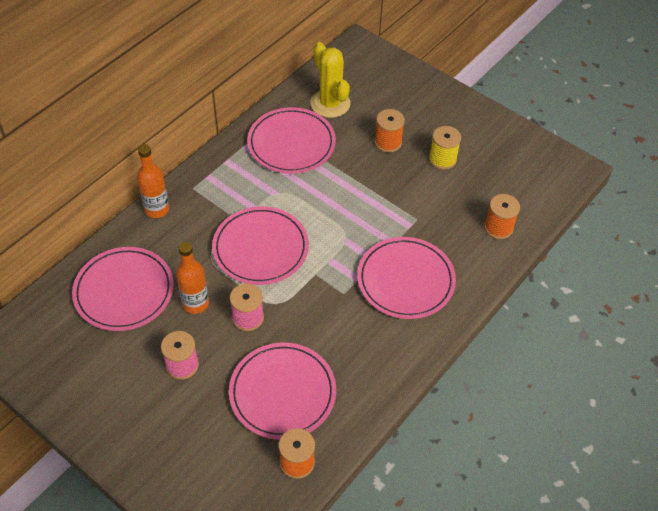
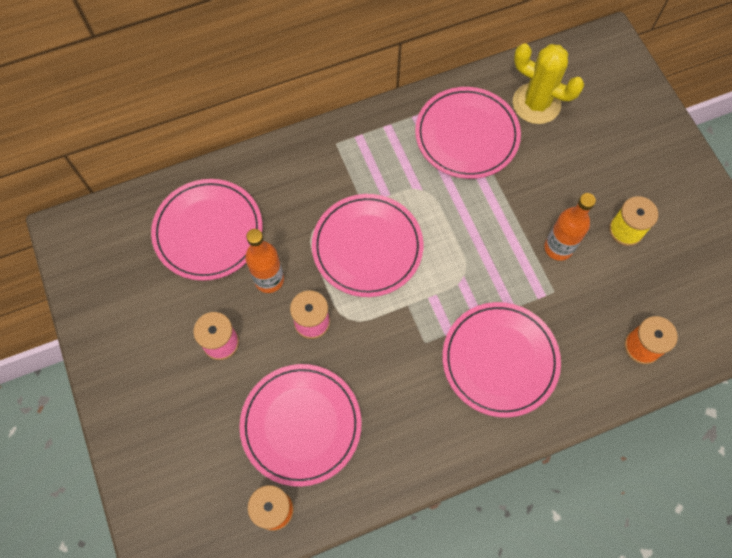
camera: 30 degrees right, 15 degrees up
orange bottle [137,144,169,218] -> orange bottle moved to [545,193,596,261]
yellow cactus [310,42,351,118] -> yellow cactus turned 60 degrees counterclockwise [513,43,584,124]
orange spool [374,109,405,153] -> none

